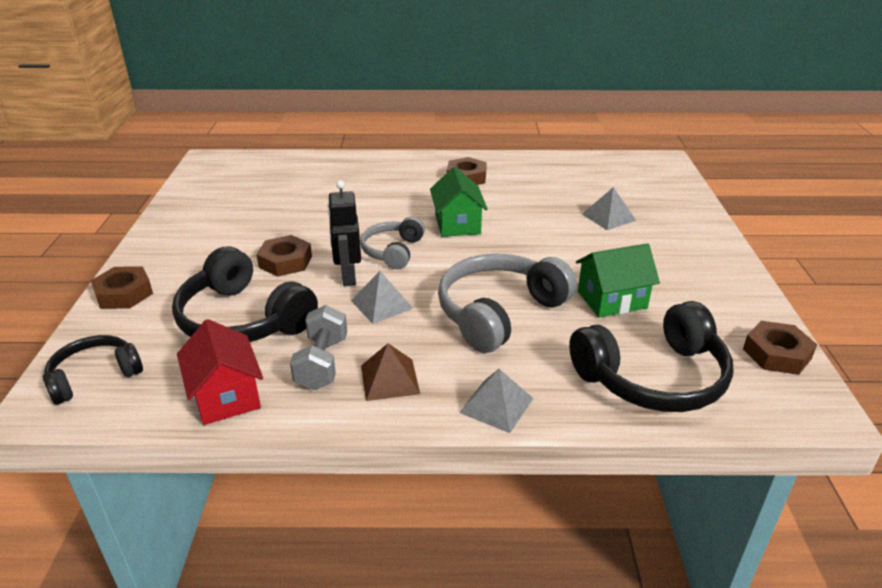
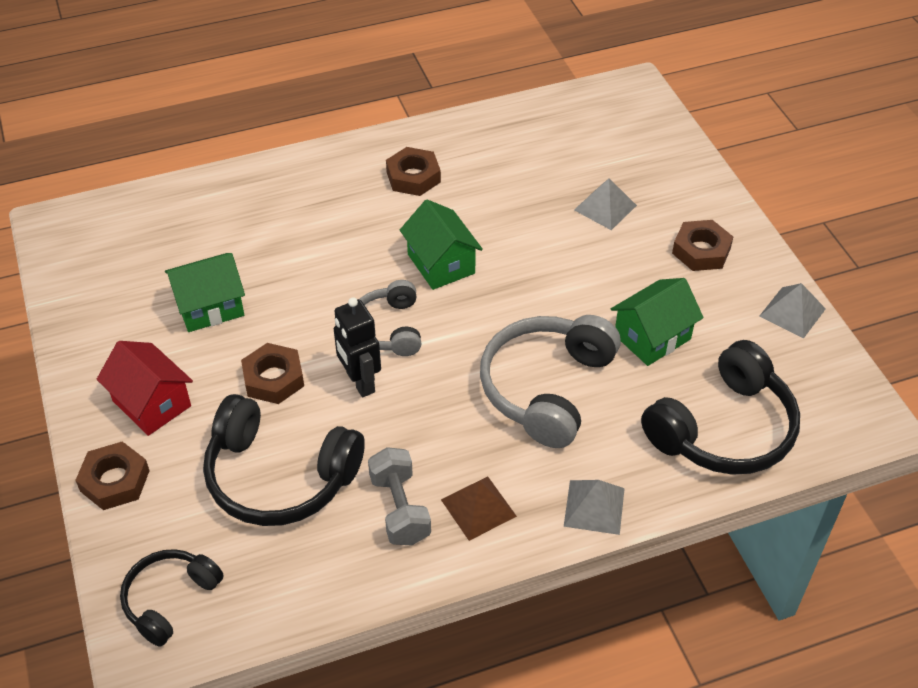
camera: 20 degrees left, 15 degrees up
red house [177,319,263,425] -> red house moved to [96,341,193,436]
grey pyramid [351,271,414,324] -> grey pyramid moved to [760,283,826,339]
brown nut [743,321,817,375] -> brown nut moved to [672,220,733,271]
none -> green house [165,253,245,332]

